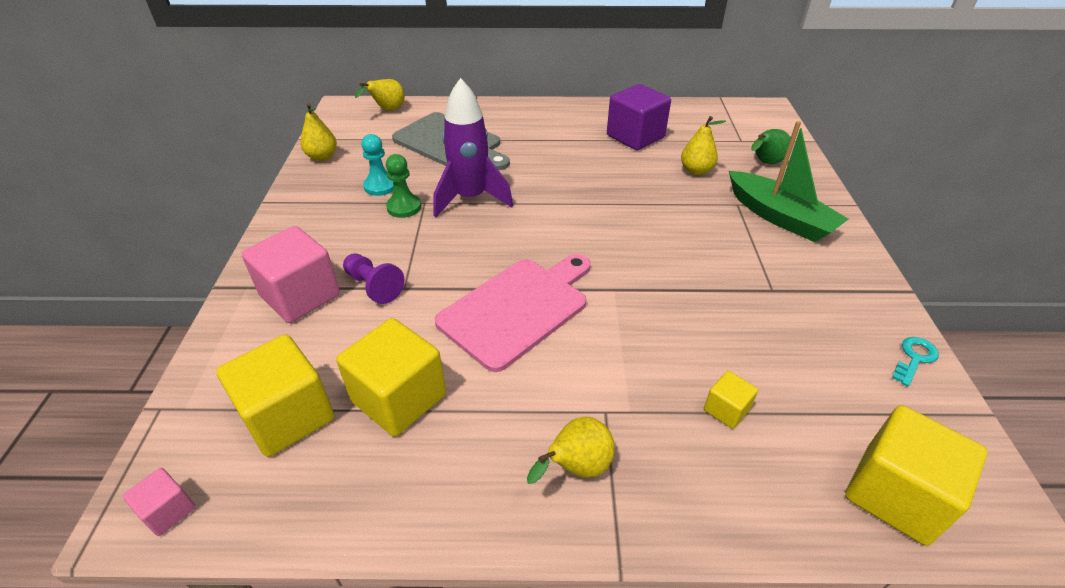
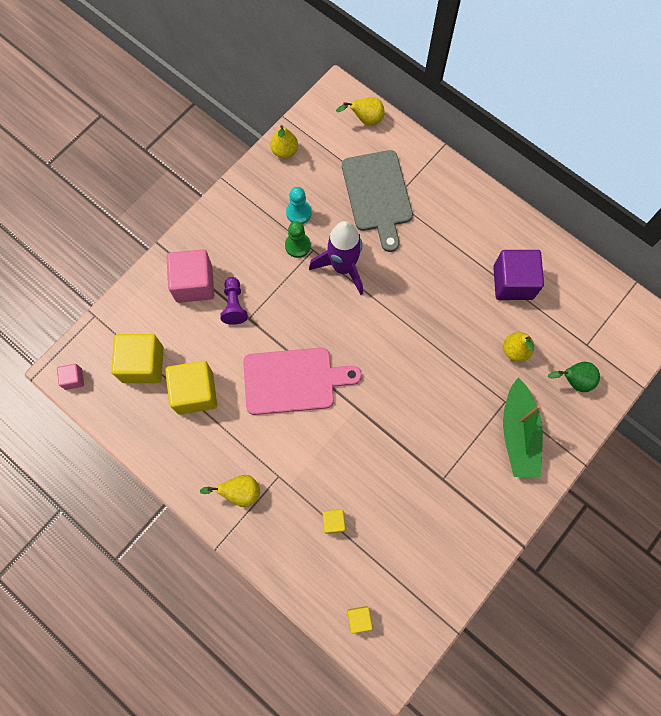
camera: 40 degrees right, 30 degrees up
yellow cube [845,405,988,546] -> yellow cube [347,606,373,633], size x0.49
turquoise key [892,337,939,386] -> none

